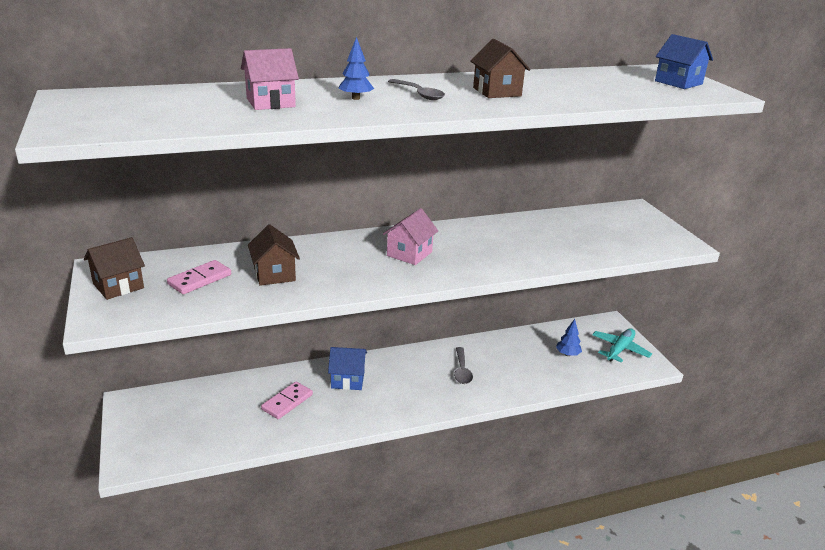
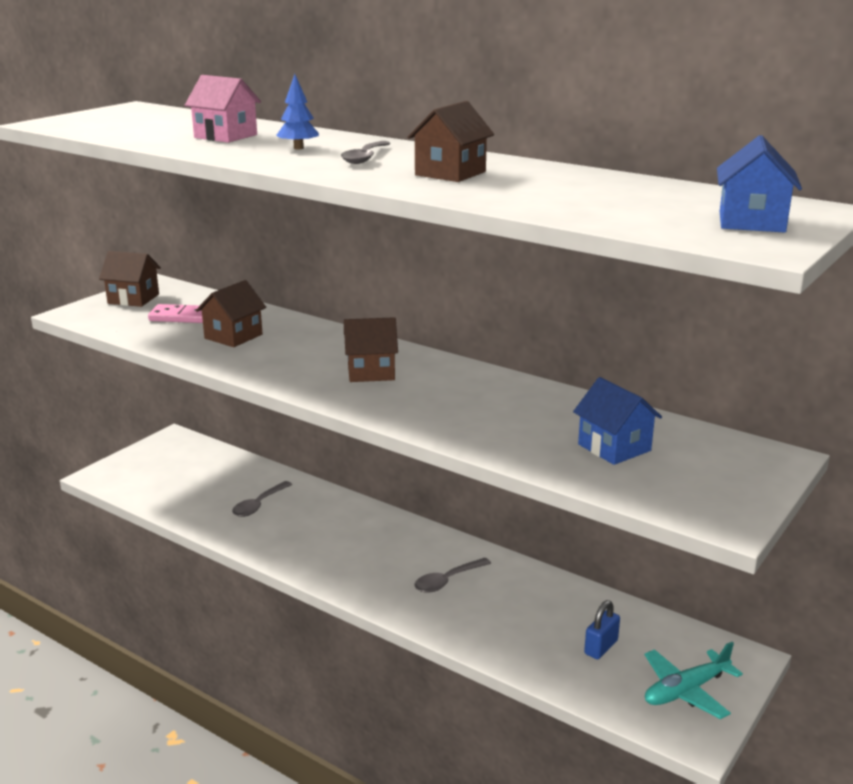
camera: 55 degrees right, 5 degrees down
pink domino [261,382,313,419] -> grey spoon [232,481,292,517]
blue house [328,347,367,390] -> blue house moved to [573,377,662,465]
pink house [383,208,438,265] -> brown house [344,317,398,382]
blue tree [556,319,582,356] -> blue padlock [584,600,620,659]
turquoise plane [592,328,652,362] -> turquoise plane turned 150 degrees clockwise [644,642,743,719]

